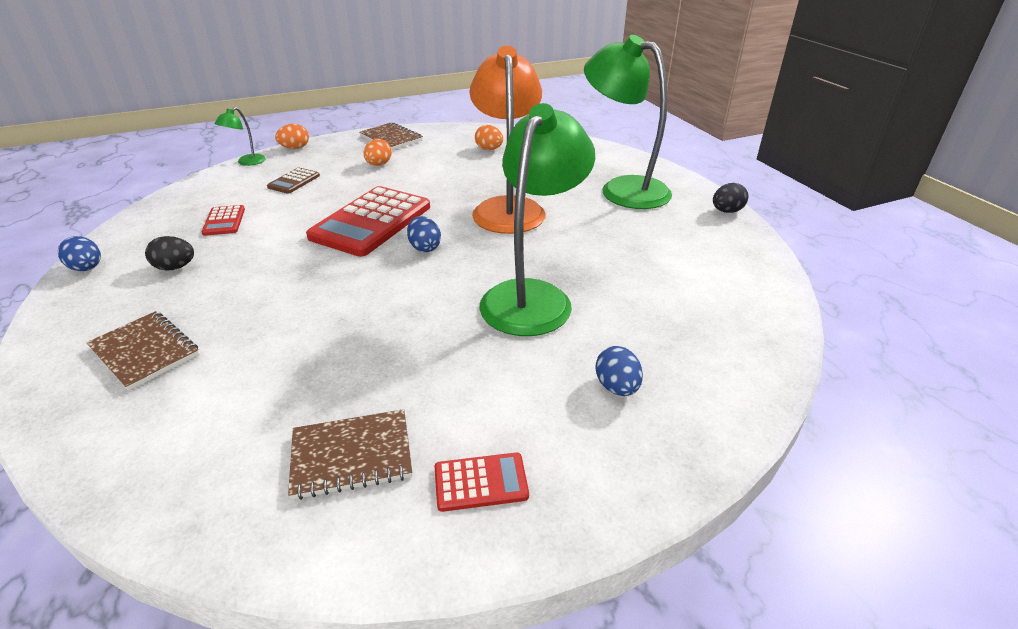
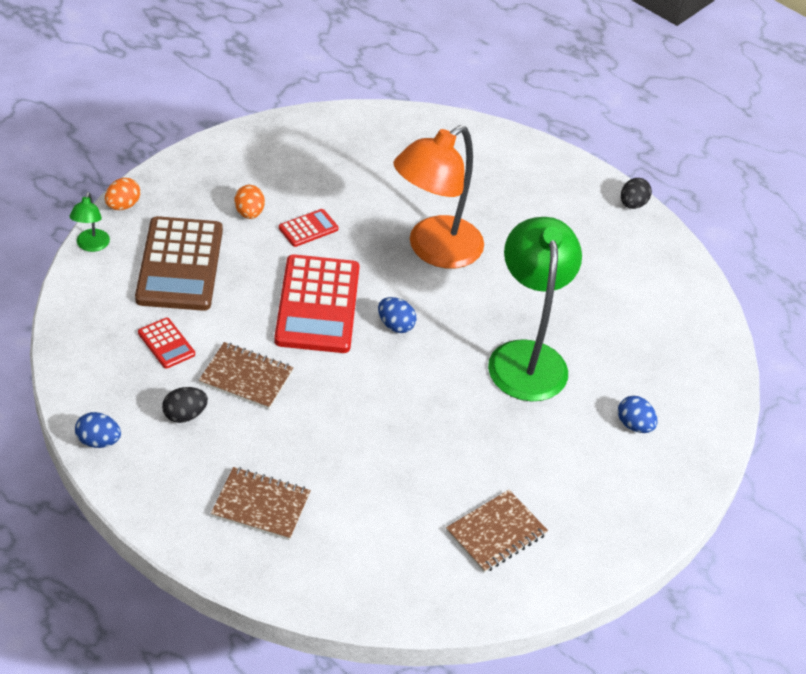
camera: 30 degrees left, 10 degrees up
brown calculator [267,168,320,194] -> brown calculator [135,216,223,311], size x2.18
brown notebook [359,122,423,150] -> brown notebook moved to [199,342,293,410]
red calculator [435,453,529,512] -> red calculator moved to [279,209,339,247]
orange lamp [470,46,546,234] -> orange lamp turned 105 degrees counterclockwise [393,125,484,269]
orange egg [475,125,503,150] -> none
green lamp [584,35,672,209] -> none

